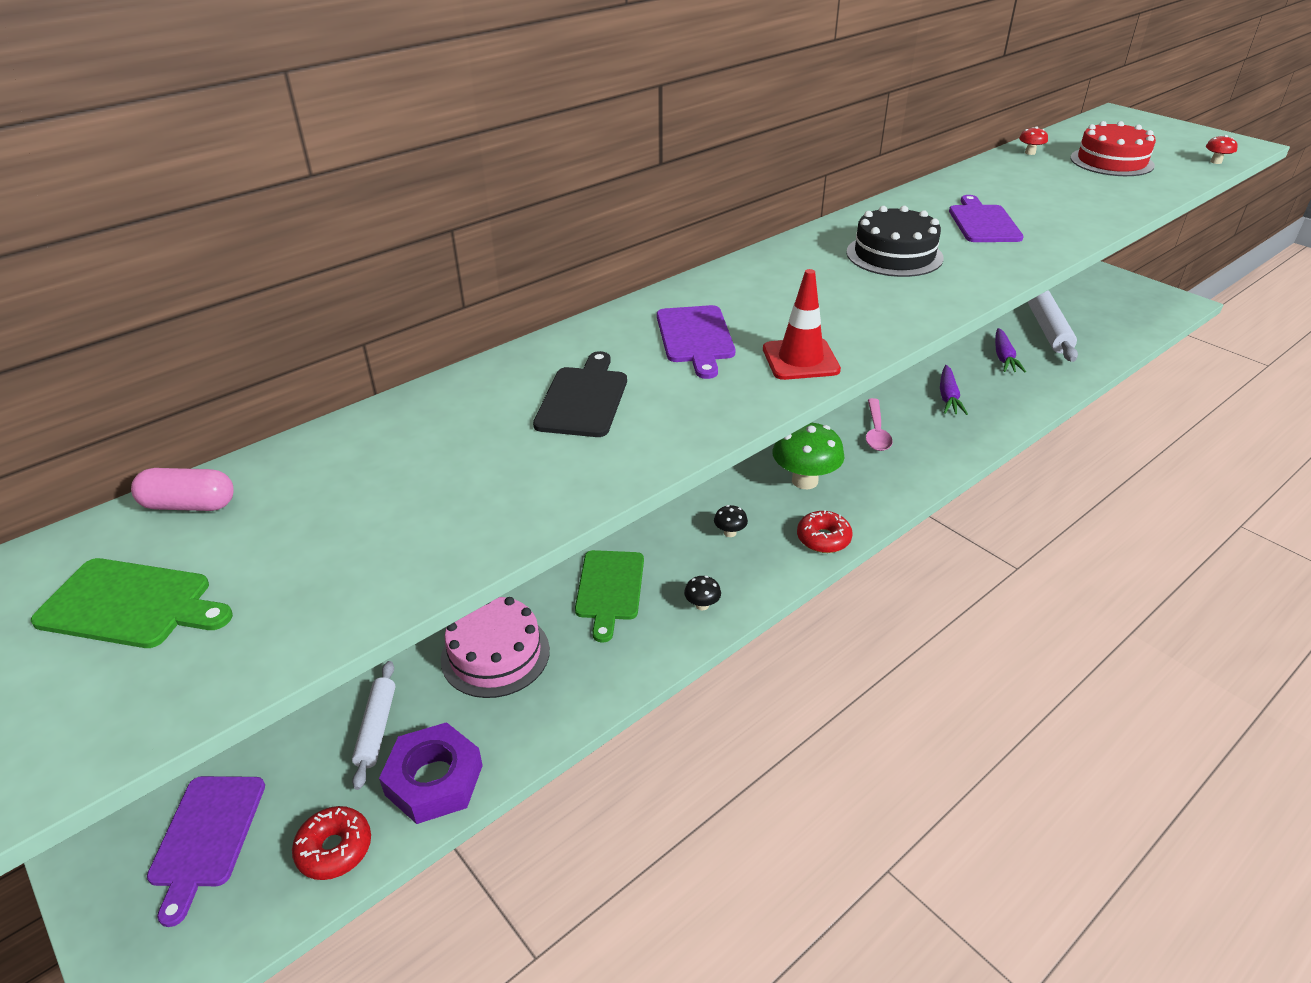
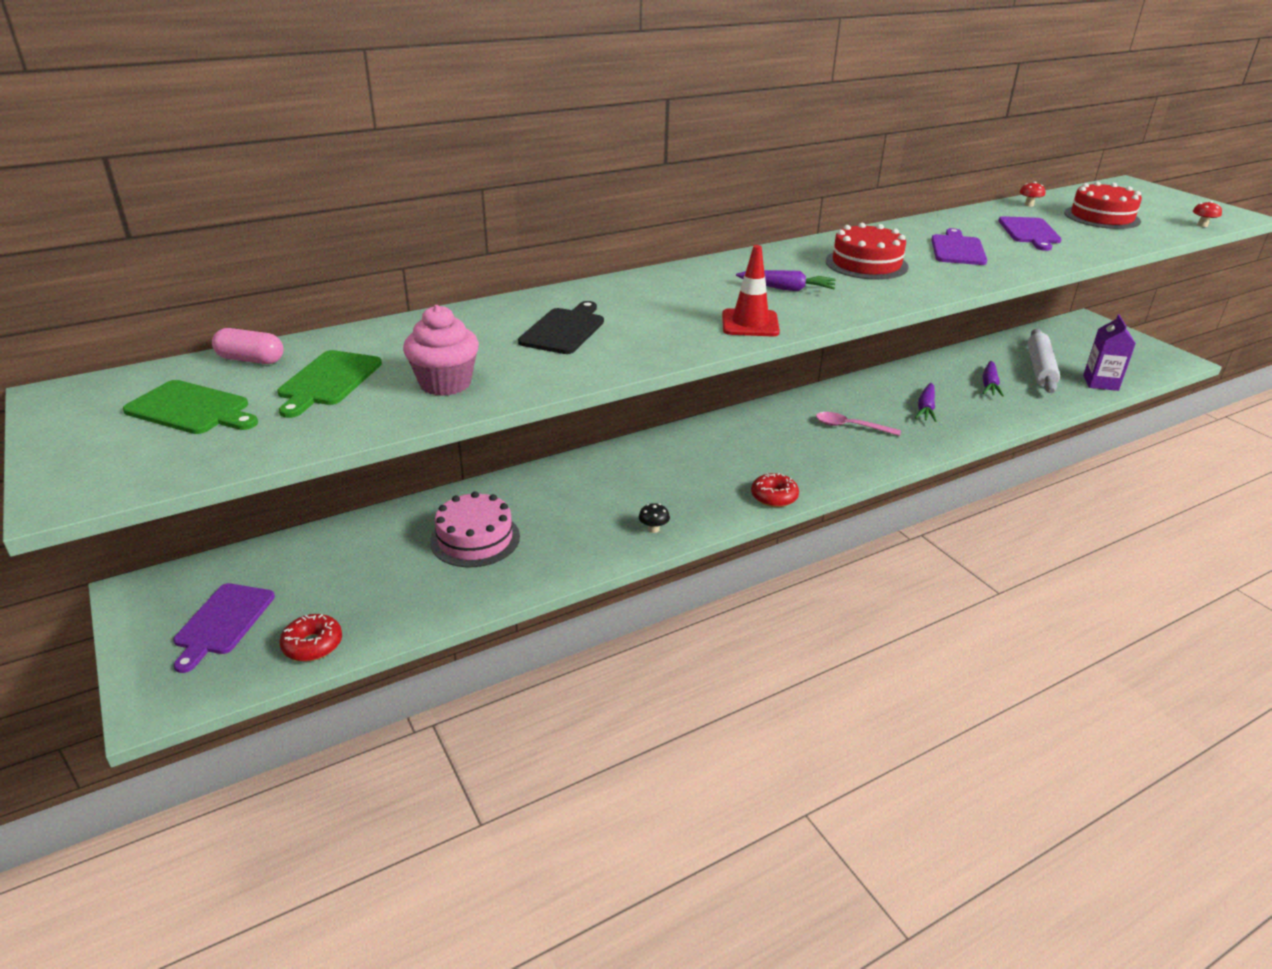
camera: 10 degrees right, 5 degrees down
white rolling pin [352,661,395,790] -> none
purple nut [379,722,483,824] -> none
green cutting board [575,550,644,643] -> green cutting board moved to [277,350,382,418]
purple cutting board [657,305,735,379] -> purple cutting board moved to [998,216,1061,251]
black mushroom [714,505,748,537] -> none
green mushroom [772,422,845,489] -> none
black cake [846,206,943,277] -> red cake [825,223,908,280]
pink spoon [866,398,893,451] -> pink spoon turned 90 degrees clockwise [816,412,901,436]
none -> pink cupcake [403,305,479,396]
none -> purple carrot [736,270,836,291]
none -> purple carton [1083,314,1136,391]

